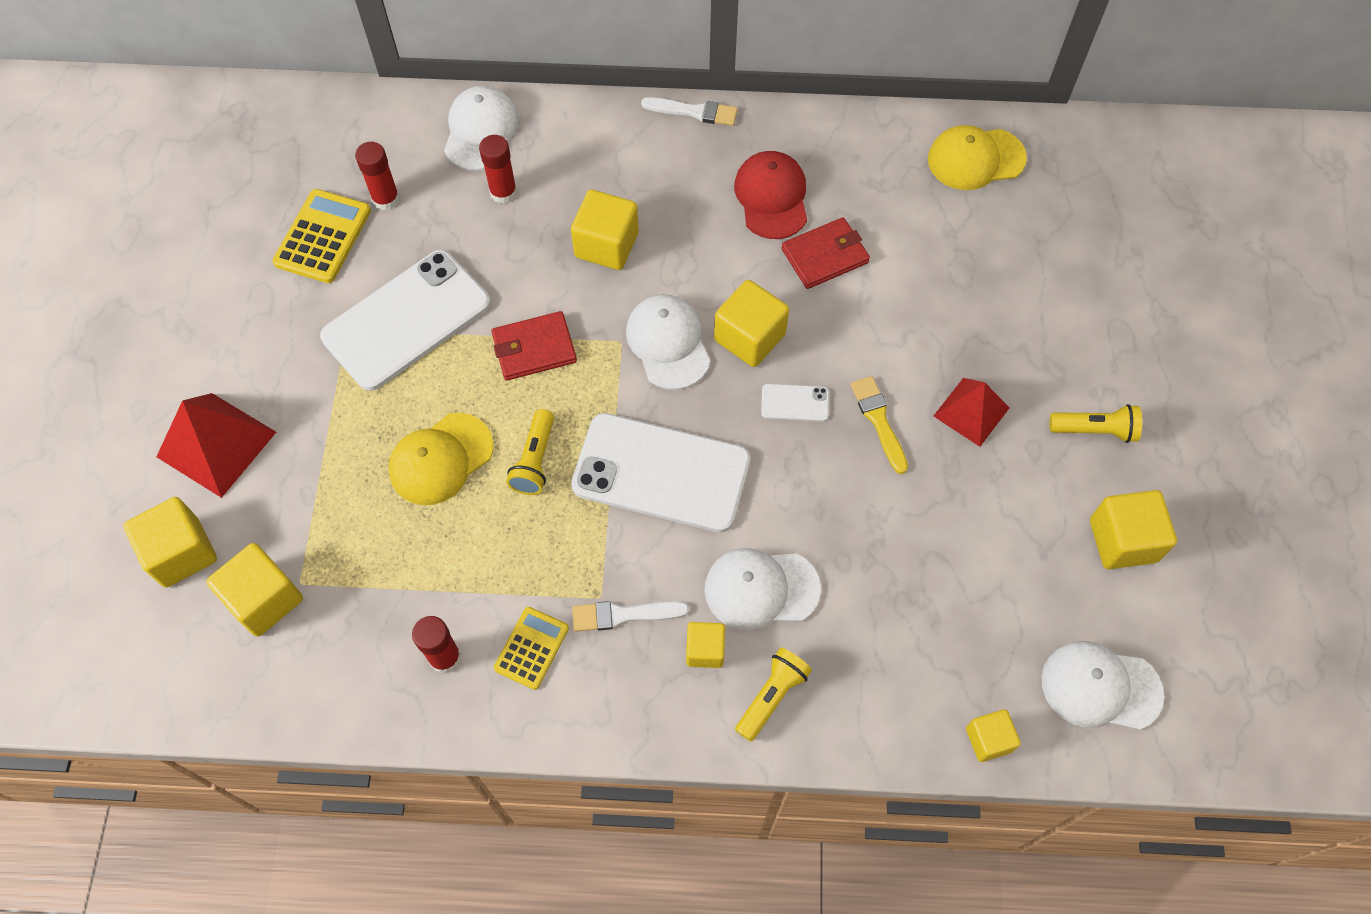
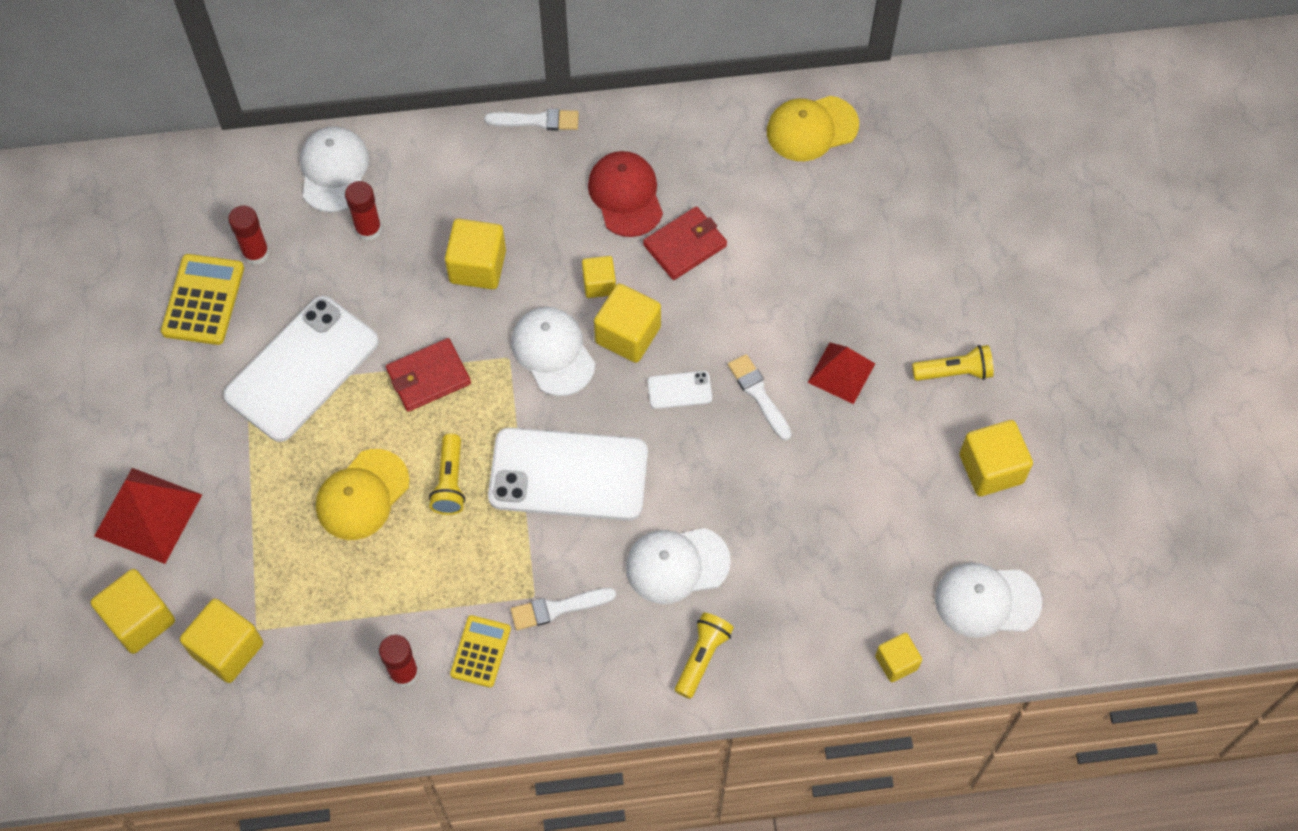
camera: 10 degrees left, 0 degrees up
yellow cube [686,622,725,668] -> yellow cube moved to [582,256,616,298]
yellow brush [850,376,908,474] -> white brush [728,354,792,441]

